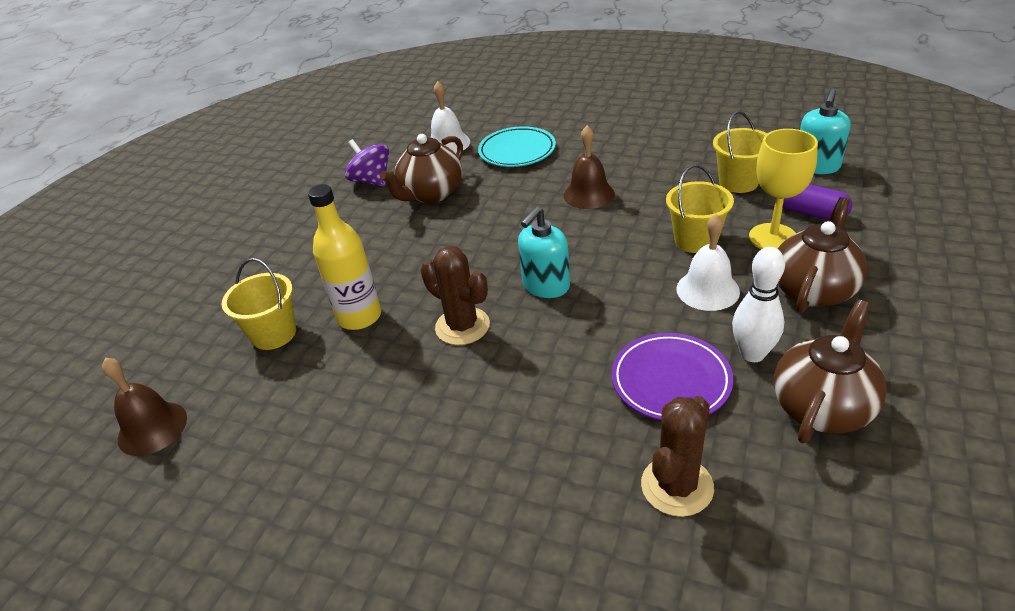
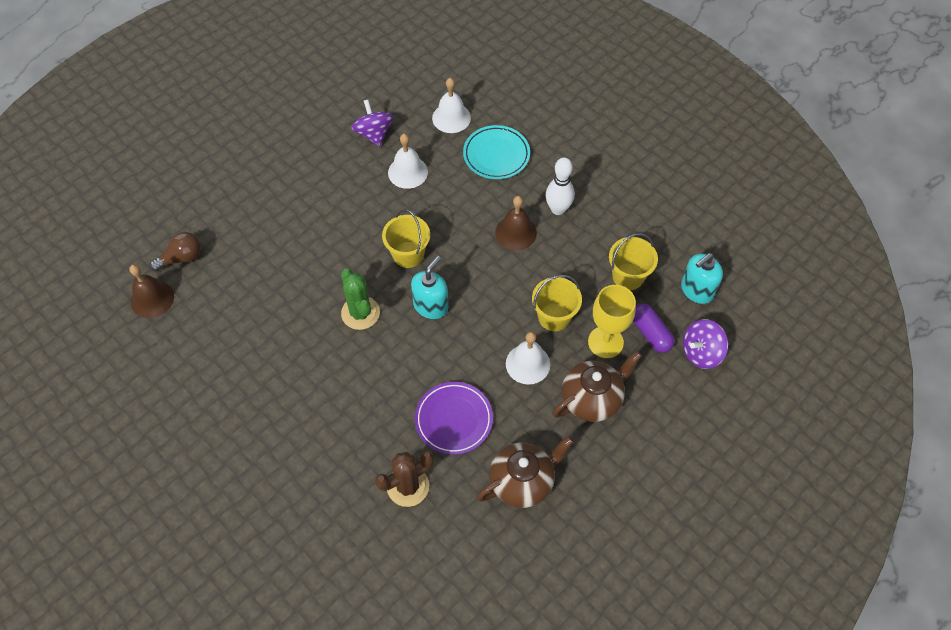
camera: 20 degrees right, 20 degrees up
yellow bucket [222,258,296,350] -> yellow bucket moved to [382,209,430,268]
yellow bottle [308,184,381,330] -> none
brown teapot [380,134,463,203] -> white bell [388,134,428,189]
brown cactus [421,246,490,345] -> green cactus [341,269,380,330]
turquoise soap dispenser [518,207,570,298] -> turquoise soap dispenser turned 150 degrees clockwise [411,256,448,319]
white bowling pin [732,247,785,362] -> white bowling pin moved to [546,157,575,215]
none -> brown light bulb [150,232,201,272]
none -> purple spinning top [683,319,728,369]

